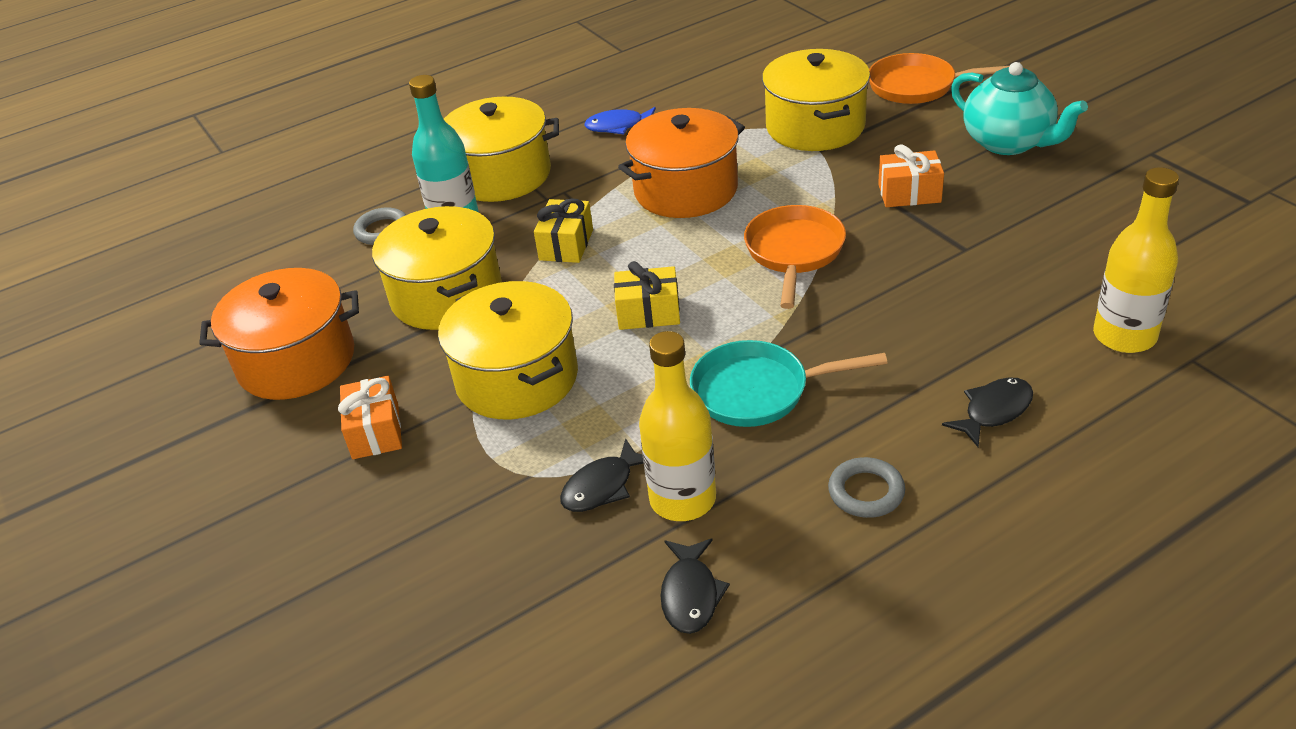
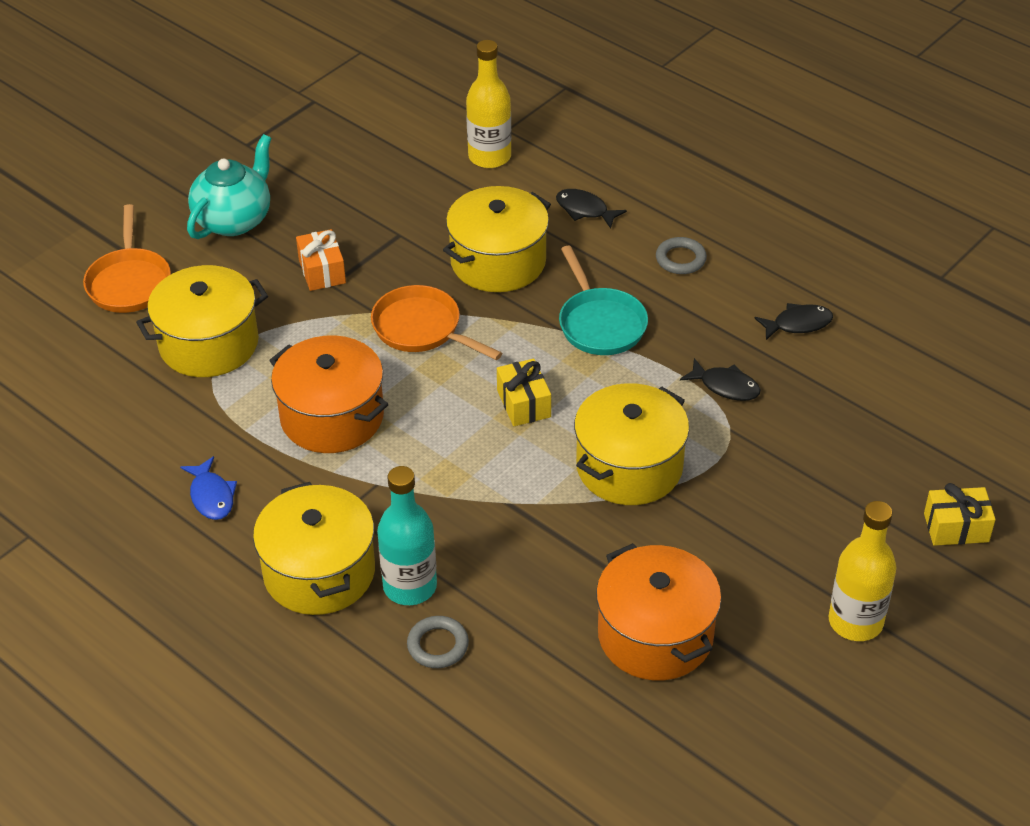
camera: 110 degrees left, 5 degrees up
orange gift [338,376,402,459] -> none
yellow pot [372,206,502,330] -> yellow pot moved to [443,186,551,292]
yellow gift [534,198,593,263] -> yellow gift moved to [924,483,996,546]
yellow bottle [639,331,716,521] -> yellow bottle moved to [828,501,896,641]
orange pan [744,205,846,309] -> orange pan turned 45 degrees clockwise [371,285,502,360]

